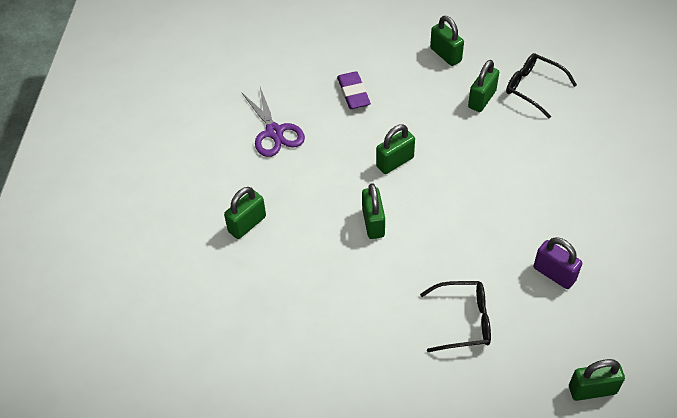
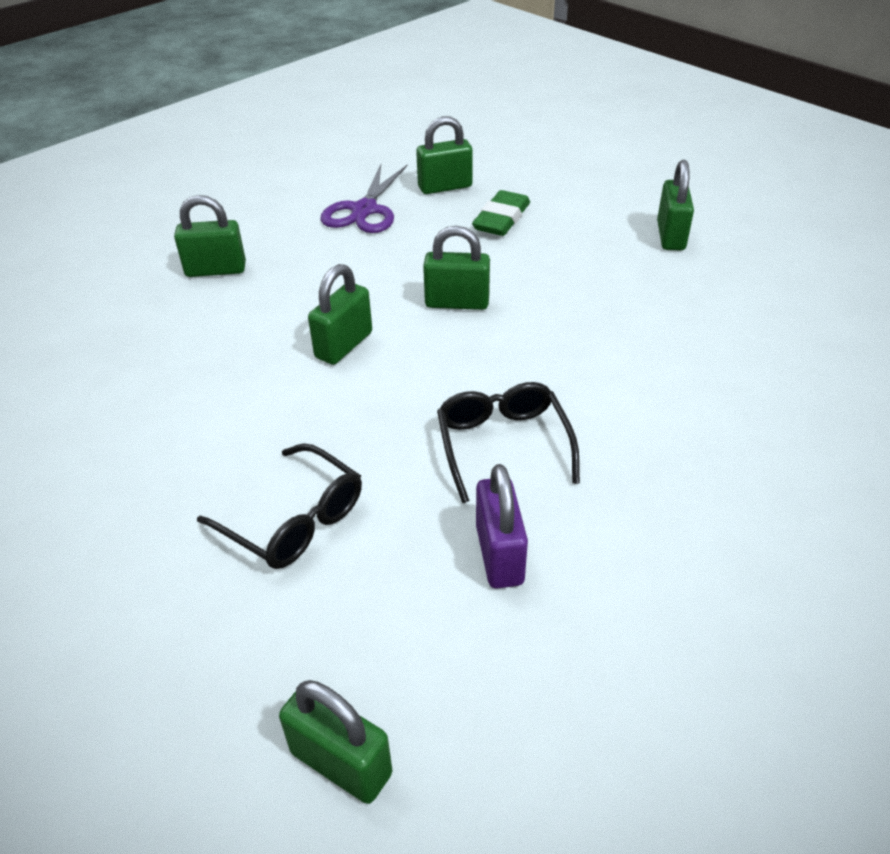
camera: 40 degrees right, 10 degrees down
purple eraser [337,71,371,109] -> green eraser [472,190,530,236]
green padlock [468,60,499,112] -> green padlock moved to [416,116,473,194]
black glasses [506,53,577,119] -> black glasses moved to [437,382,580,503]

